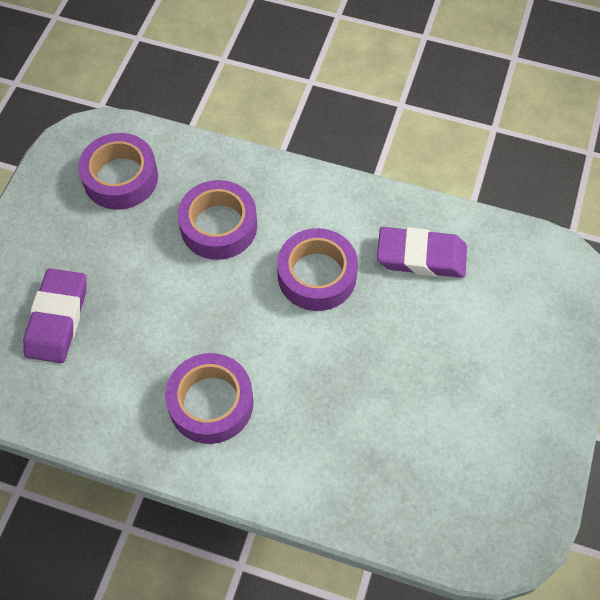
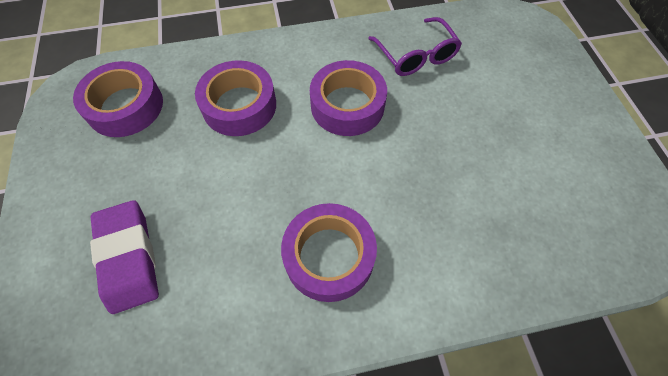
camera: 30 degrees left, 0 degrees up
purple eraser [377,227,467,278] -> purple glasses [368,17,462,76]

